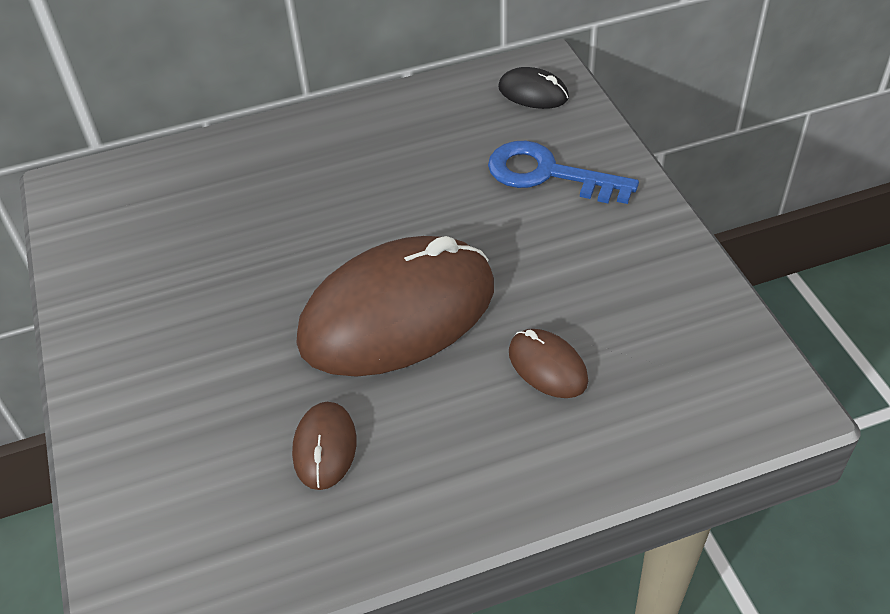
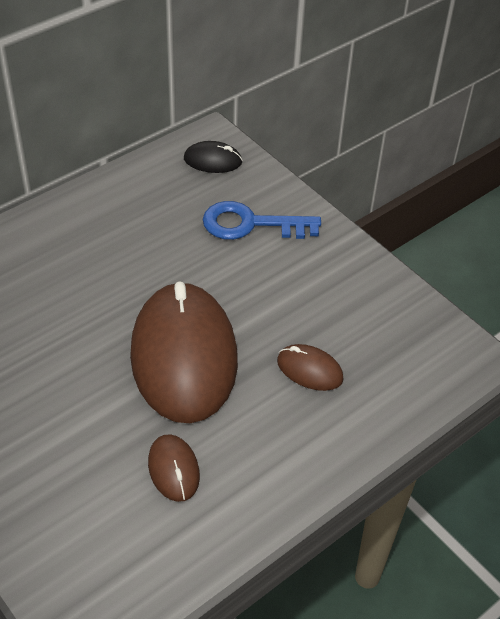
camera: 25 degrees left, 0 degrees up
brown mouse [297,236,494,377] -> brown mouse turned 45 degrees counterclockwise [130,281,238,423]

